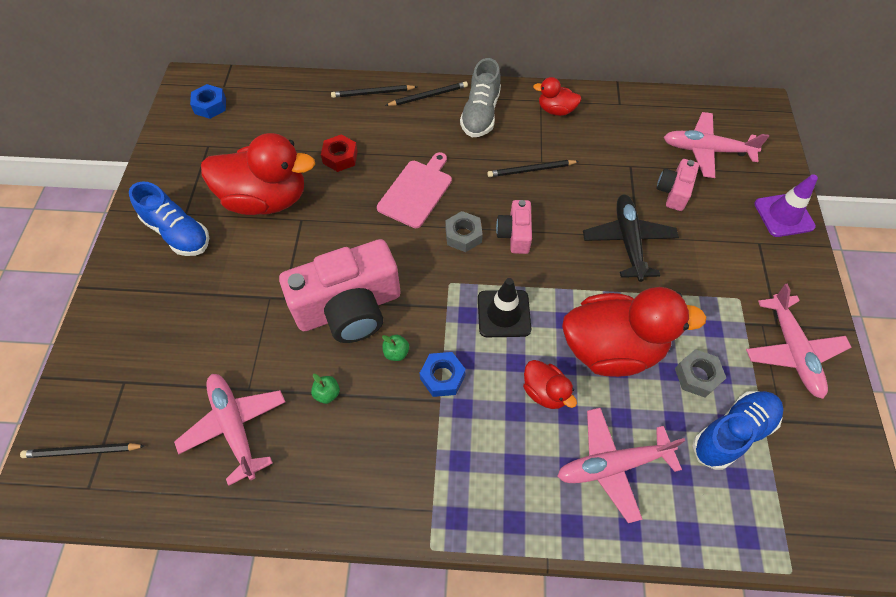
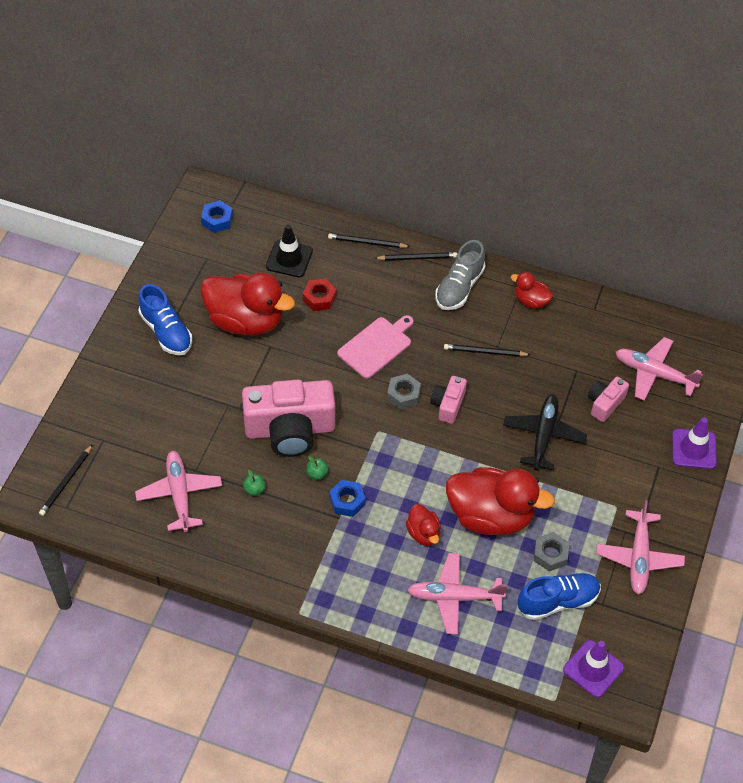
camera: 15 degrees right, 5 degrees down
black pencil [20,443,145,458] -> black pencil turned 75 degrees counterclockwise [39,444,93,516]
black traffic cone [478,278,531,337] -> black traffic cone moved to [266,225,313,277]
none -> purple traffic cone [563,640,624,698]

